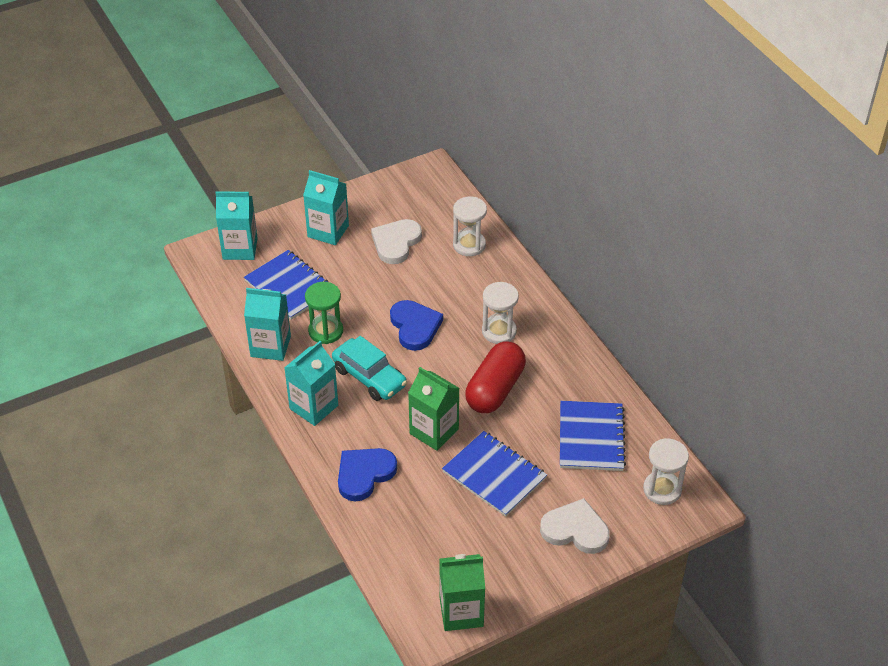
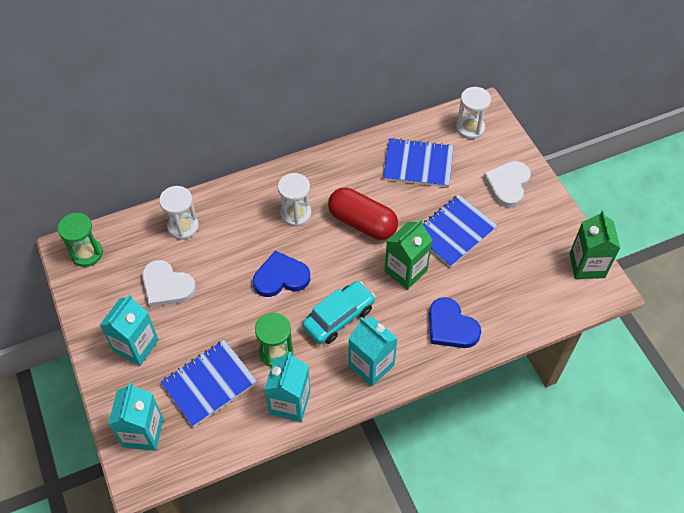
camera: 85 degrees left, 10 degrees up
none -> green hourglass [58,213,103,267]

